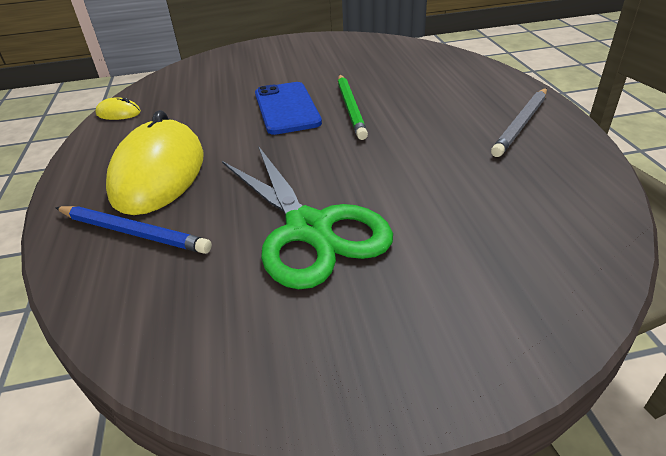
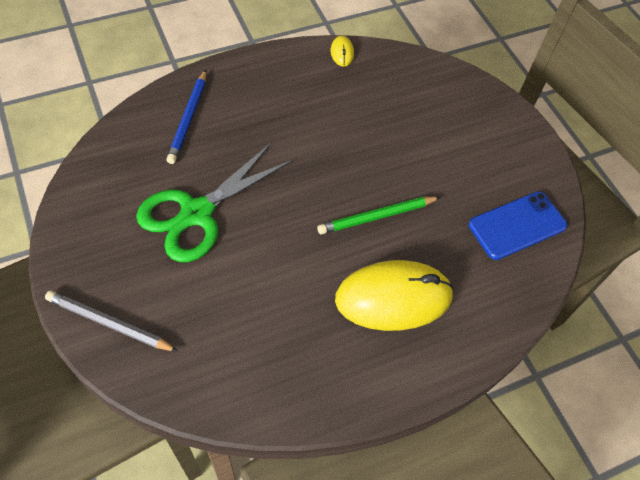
camera: 70 degrees right, 20 degrees up
yellow mouse [106,110,204,215] -> yellow mouse moved to [335,260,454,331]
blue phone [255,82,322,135] -> blue phone moved to [469,191,567,260]
grey pencil [491,88,547,157] -> grey pencil moved to [45,291,178,352]

